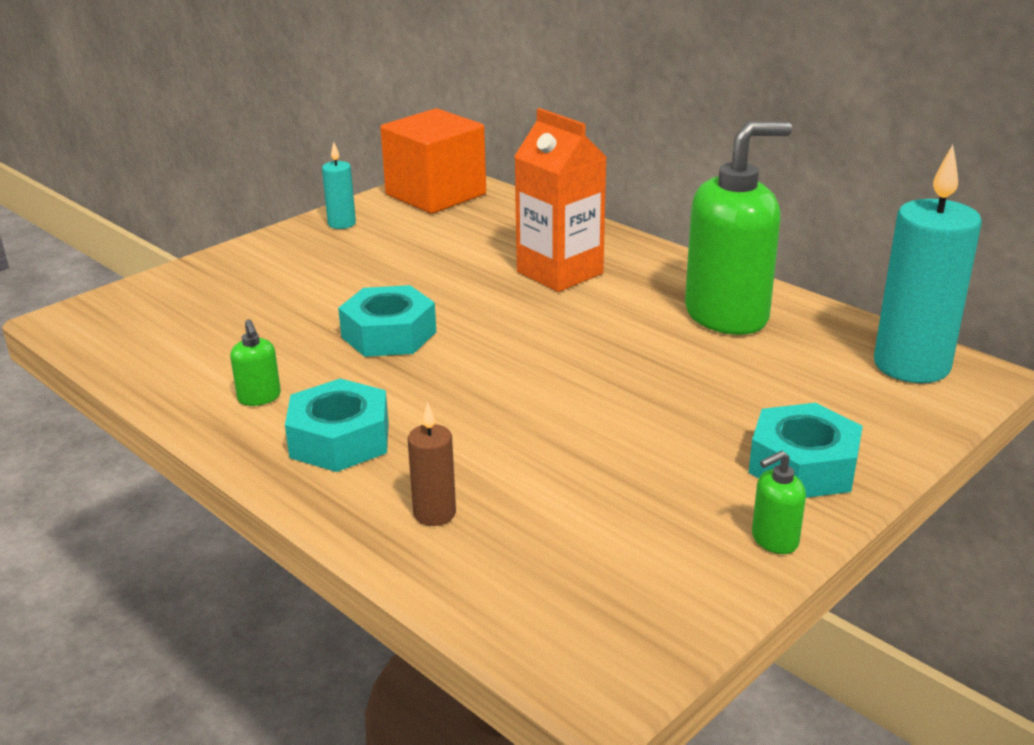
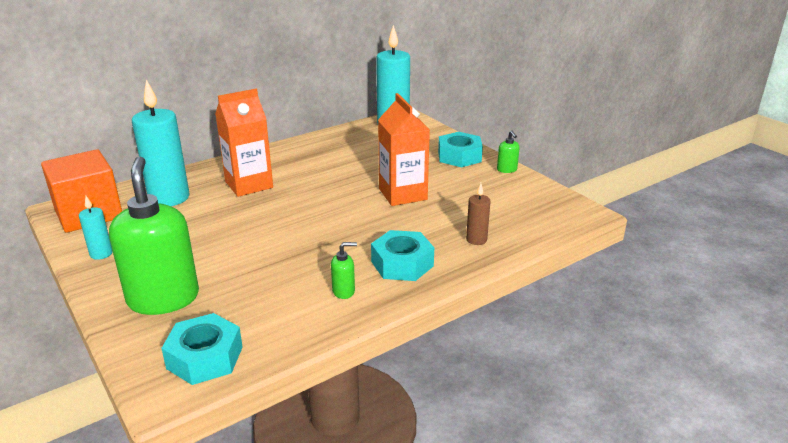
camera: 80 degrees left, 0 degrees up
turquoise nut [338,285,436,357] -> turquoise nut moved to [161,313,243,385]
green soap dispenser [685,121,792,335] -> green soap dispenser moved to [109,157,199,315]
none -> turquoise candle [132,79,189,206]
none -> orange carton [378,93,430,206]

